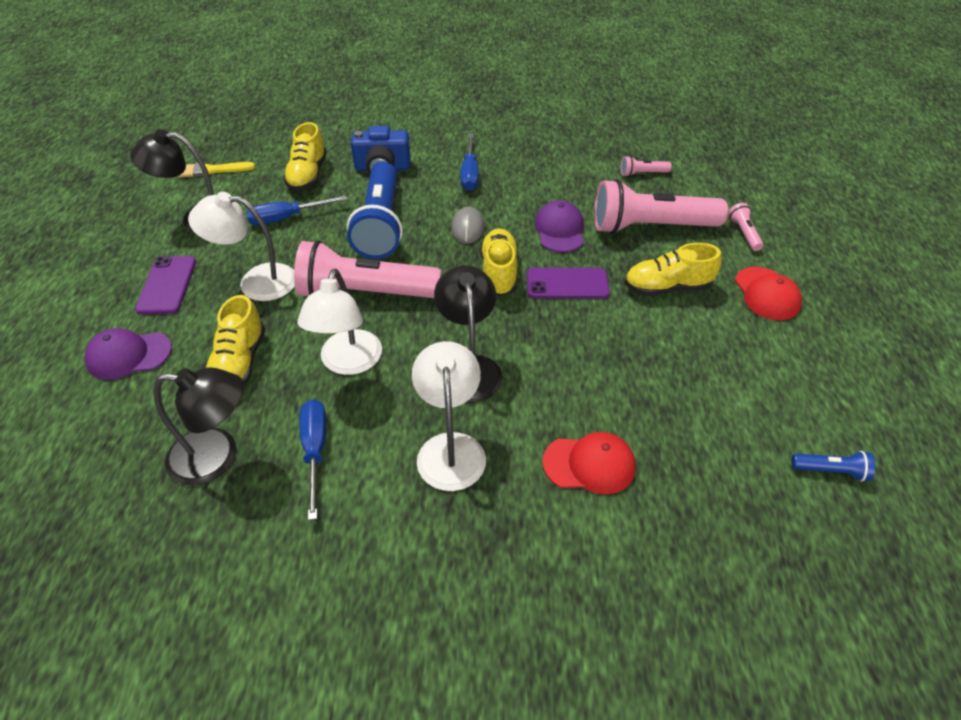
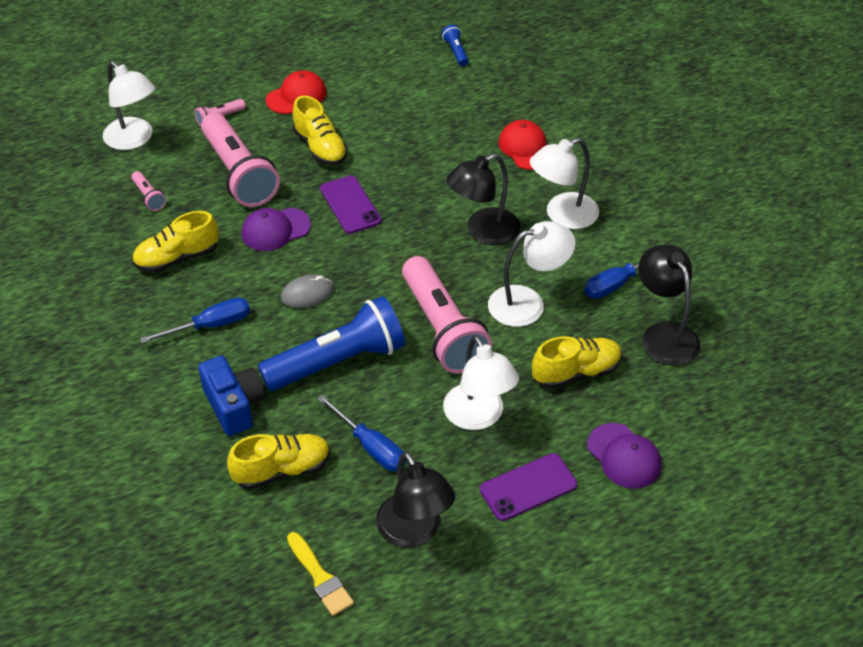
camera: 115 degrees left, 0 degrees up
yellow shoe [480,228,518,296] -> yellow shoe moved to [132,211,219,273]
none -> white lamp [103,61,155,150]

